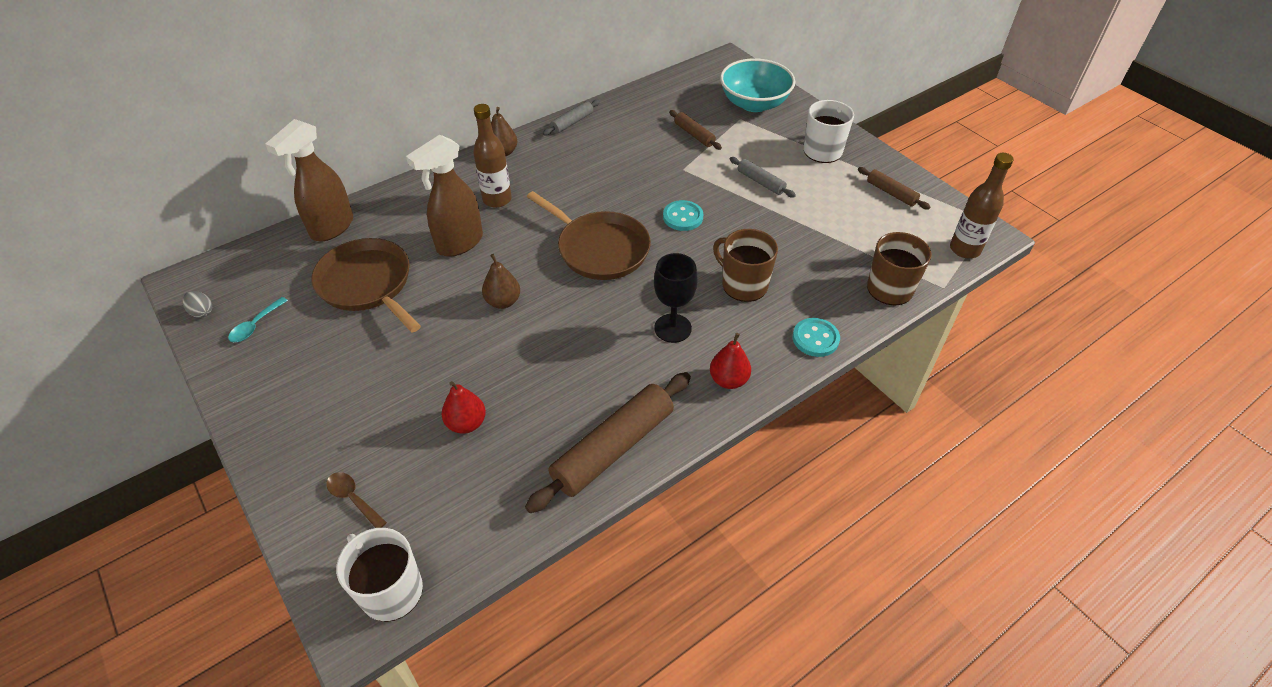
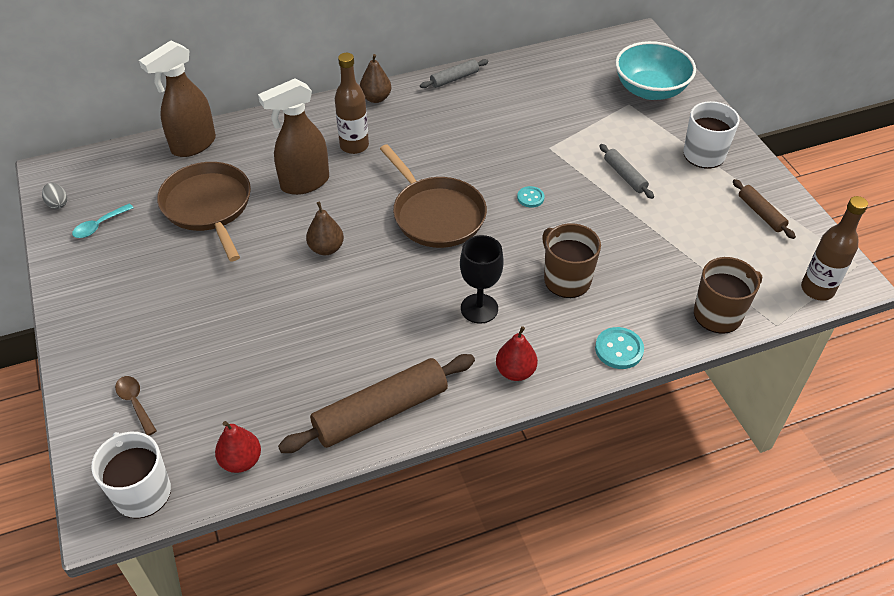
camera: 15 degrees right, 0 degrees up
red pear [441,381,486,434] -> red pear moved to [215,421,261,473]
turquoise button [663,200,703,231] -> turquoise button [517,186,544,208], size x0.65
brown rolling pin [669,110,722,150] -> none

